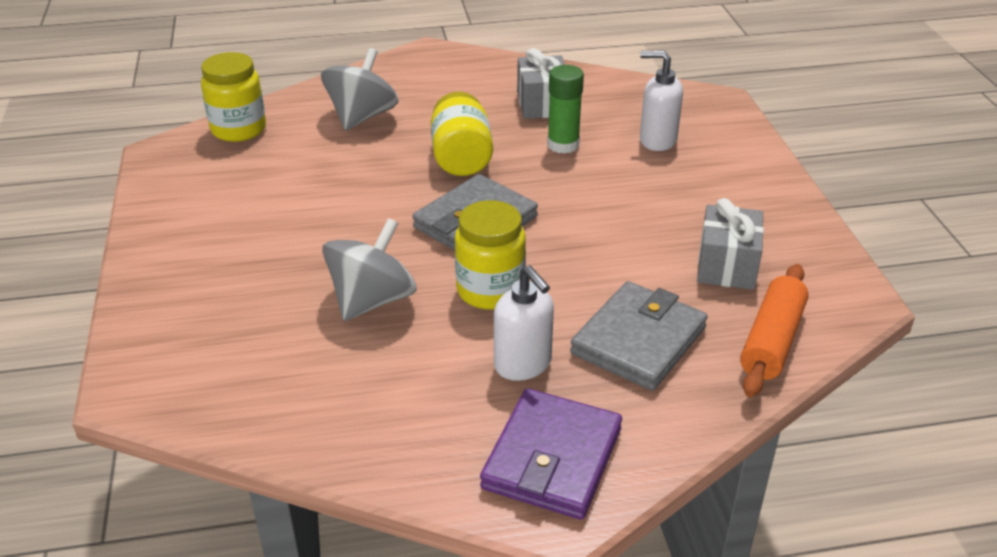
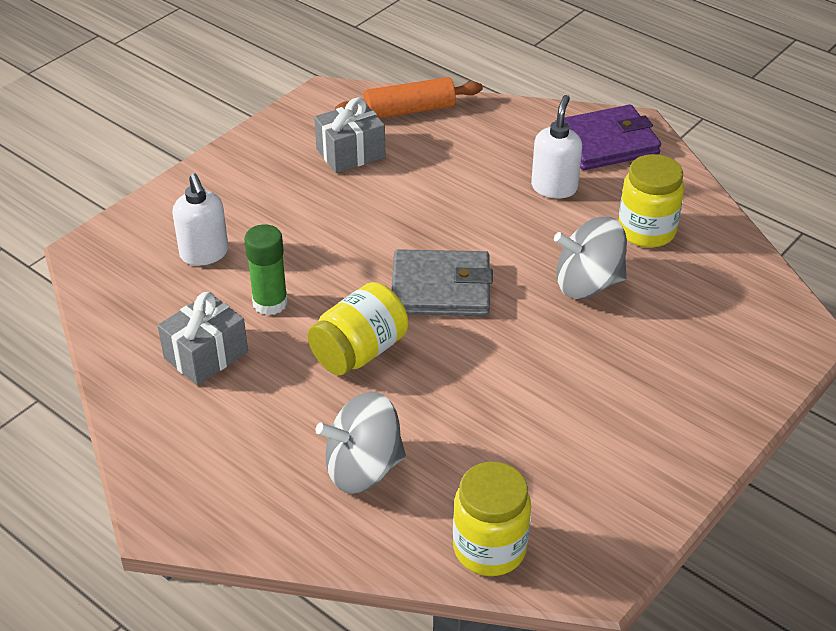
camera: 130 degrees left, 5 degrees up
yellow jar [455,200,526,310] -> yellow jar moved to [618,154,684,248]
grey wallet [570,281,708,391] -> none

